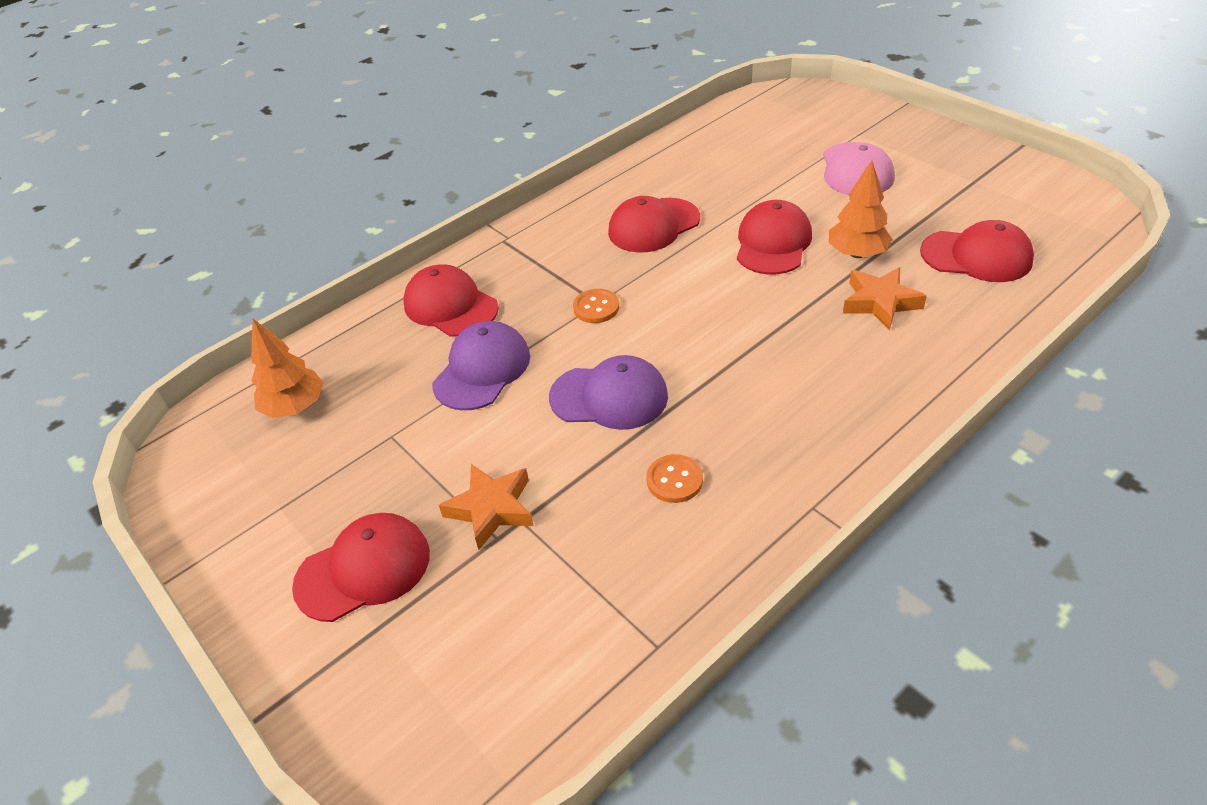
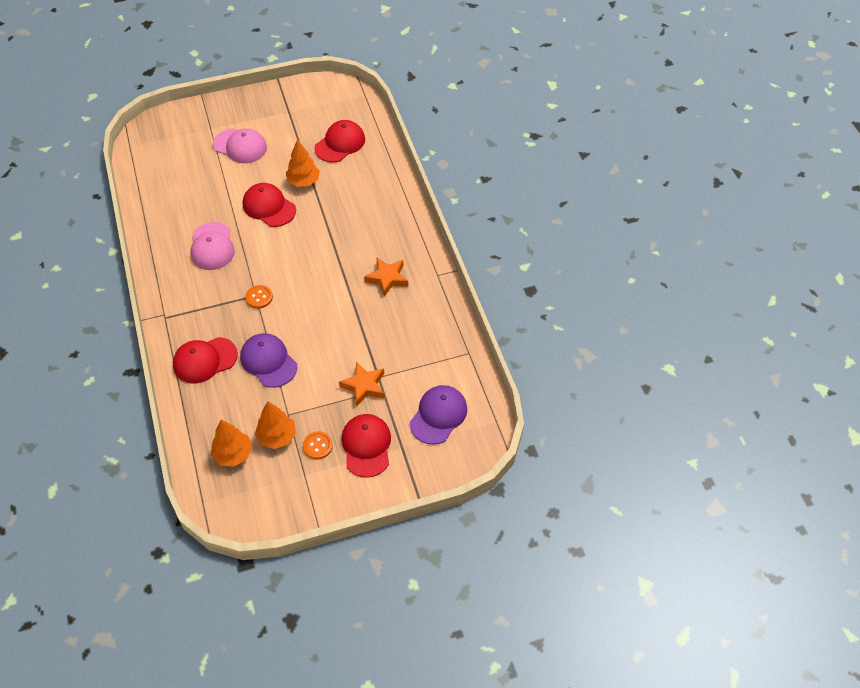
camera: 70 degrees left, 10 degrees up
purple cap [549,355,668,430] -> purple cap moved to [410,385,467,445]
red cap [608,196,700,253] -> pink cap [190,222,235,270]
orange button [646,454,703,503] -> orange button moved to [303,431,333,459]
orange star [843,267,927,330] -> orange star moved to [364,258,408,297]
none -> orange tree [255,402,296,449]

